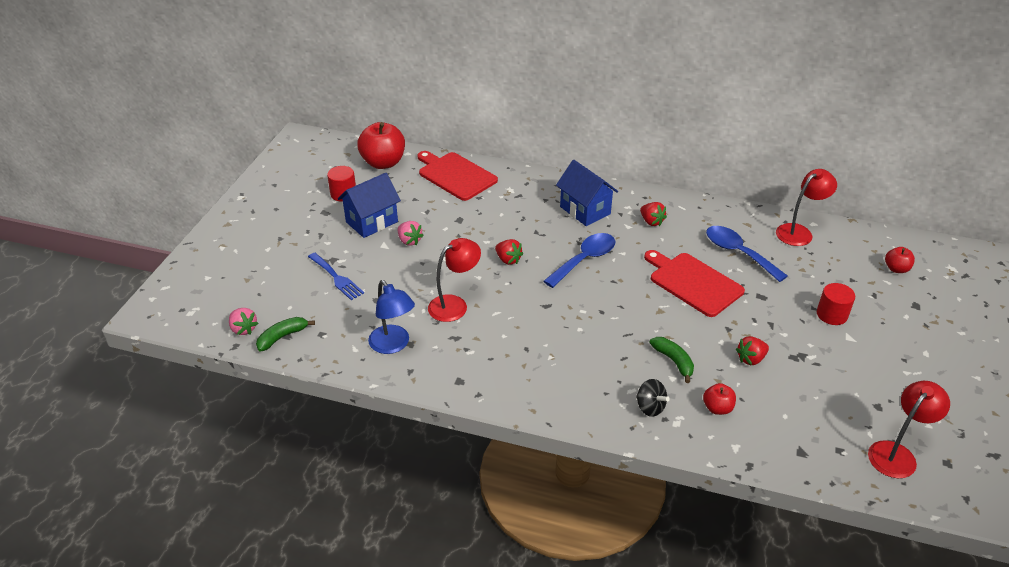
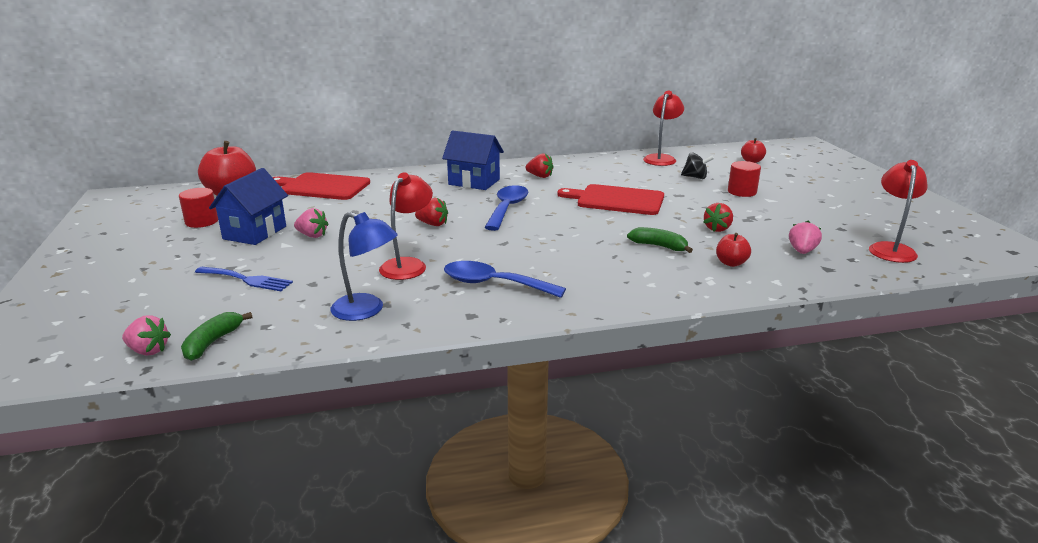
camera: 30 degrees left, 15 degrees down
black spinning top [636,379,670,417] -> black spinning top moved to [681,153,714,179]
blue spoon [706,226,788,282] -> blue spoon moved to [444,261,566,298]
none -> pink strawberry [789,221,822,254]

